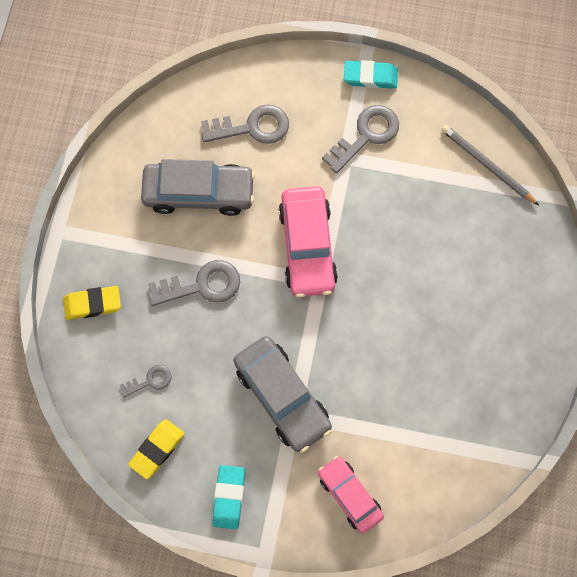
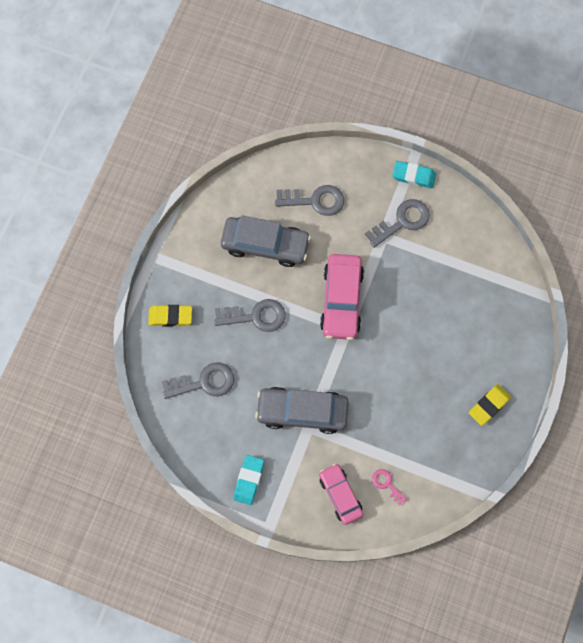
camera: 10 degrees right, 0 degrees up
grey key [119,365,172,398] -> grey key [162,362,234,399], size x1.80
yellow eraser [128,419,185,479] -> yellow eraser moved to [469,384,511,426]
grey car [234,336,332,453] -> grey car turned 120 degrees clockwise [255,387,349,434]
grey pencil [441,125,539,205] -> none
none -> pink key [372,469,407,506]

